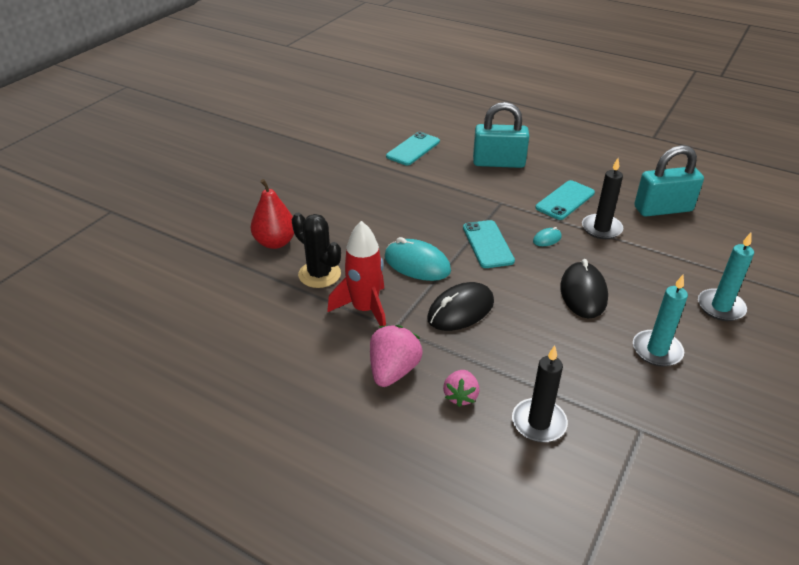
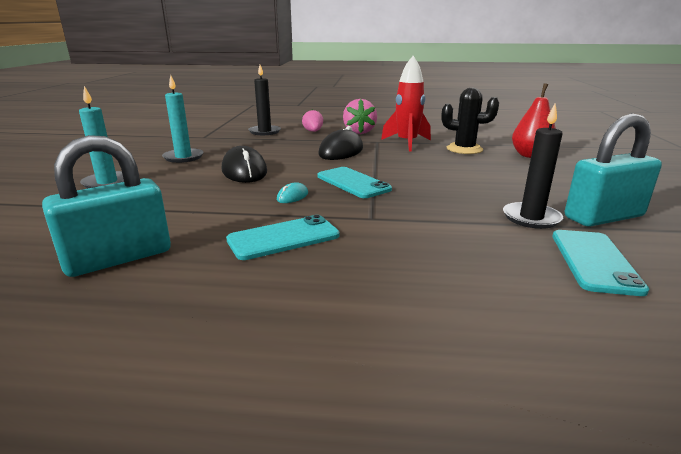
camera: 155 degrees right, 15 degrees down
turquoise mouse [385,237,451,281] -> none
turquoise padlock [473,102,529,168] -> turquoise padlock moved to [565,113,662,227]
turquoise phone [535,180,595,220] -> turquoise phone turned 45 degrees clockwise [226,215,340,260]
black candle [582,158,623,239] -> black candle moved to [503,103,563,229]

